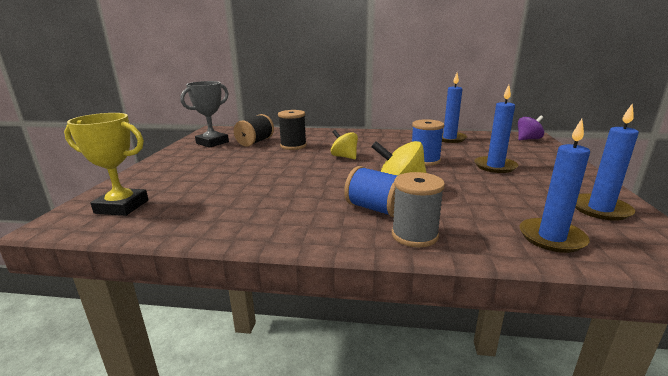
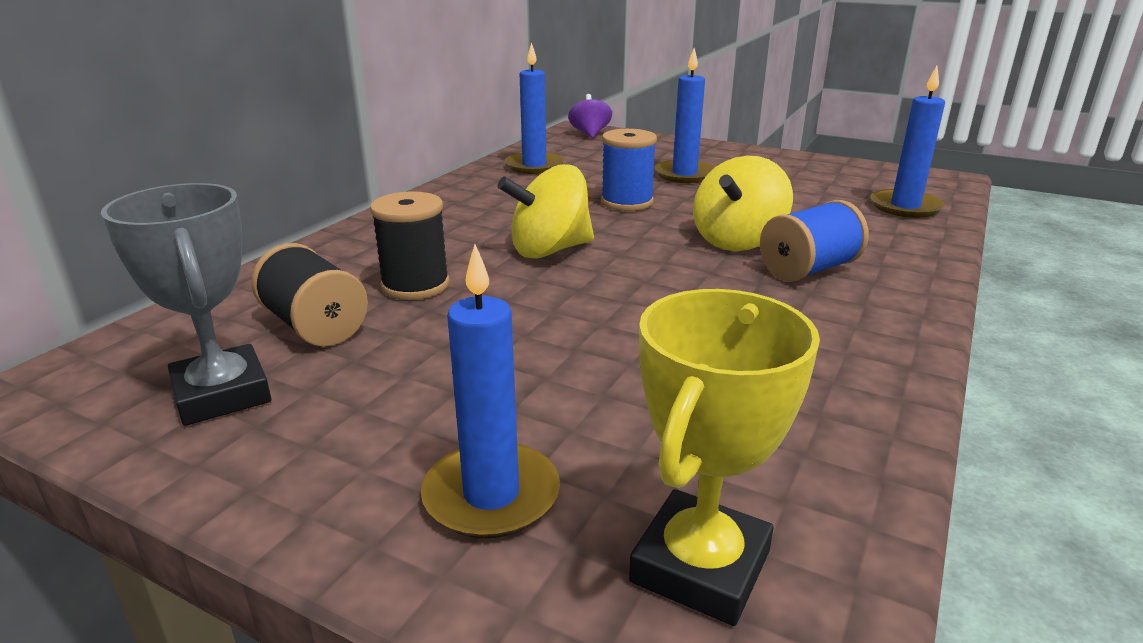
camera: 70 degrees left, 5 degrees up
yellow spinning top [331,130,358,160] -> yellow spinning top [498,164,594,259], size x1.50
grey spool [392,172,445,247] -> none
blue candle [575,103,639,221] -> blue candle moved to [421,245,560,539]

